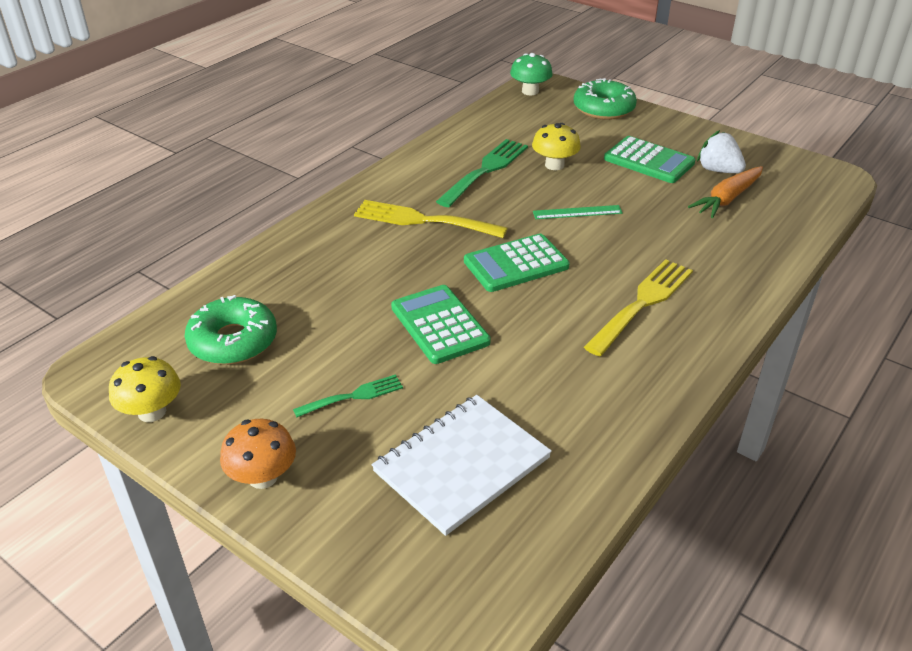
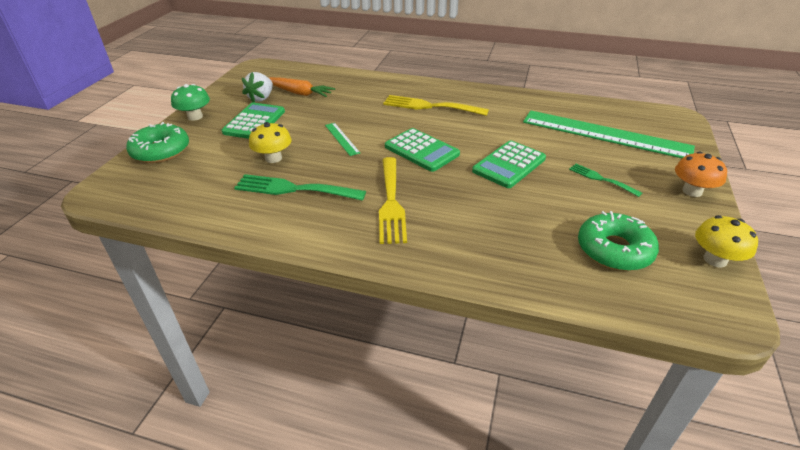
camera: 110 degrees left, 0 degrees up
white notebook [372,395,552,536] -> green ruler [523,111,695,158]
green mushroom [510,53,553,95] -> green mushroom moved to [171,84,210,121]

